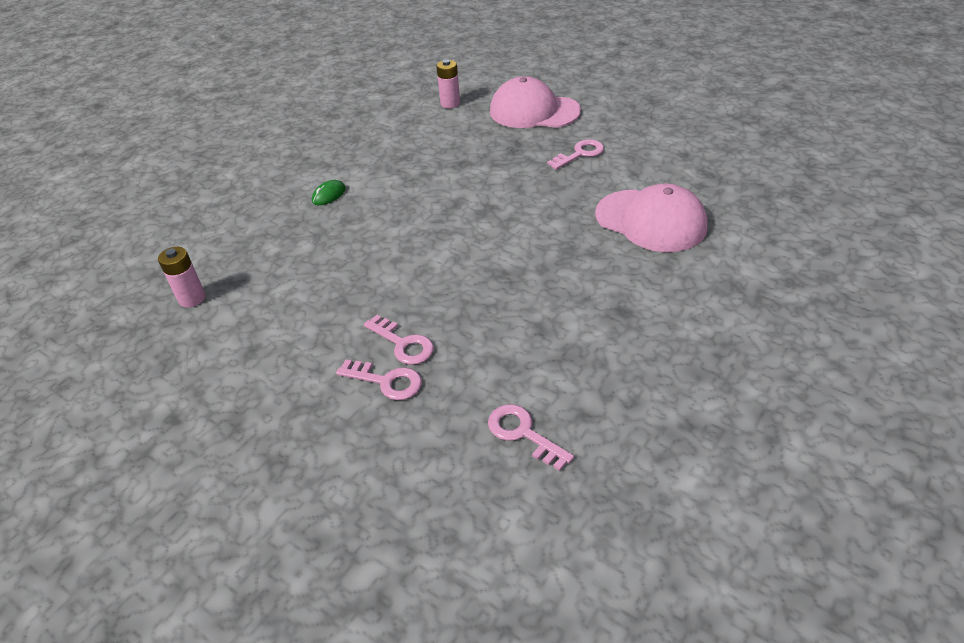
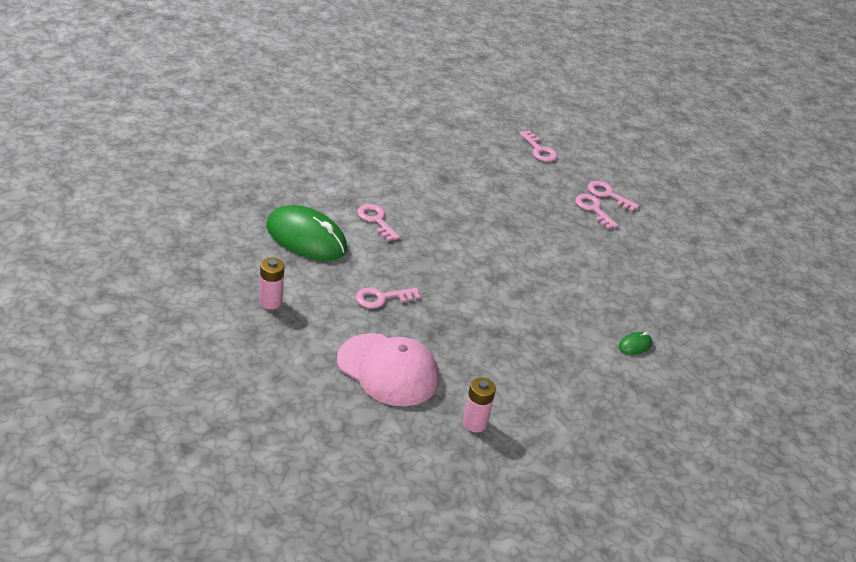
camera: 170 degrees left, 5 degrees down
pink battery [158,247,206,307] -> pink battery moved to [259,258,284,310]
pink cap [595,183,707,252] -> pink key [357,204,400,241]
none -> green mouse [266,205,347,261]

